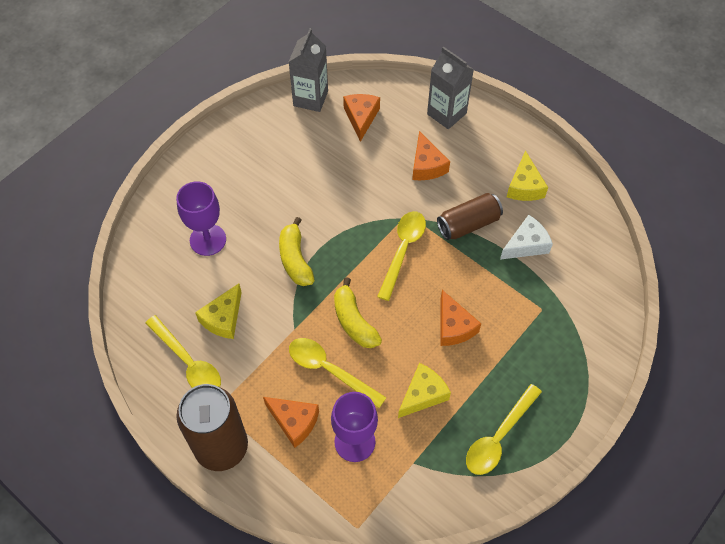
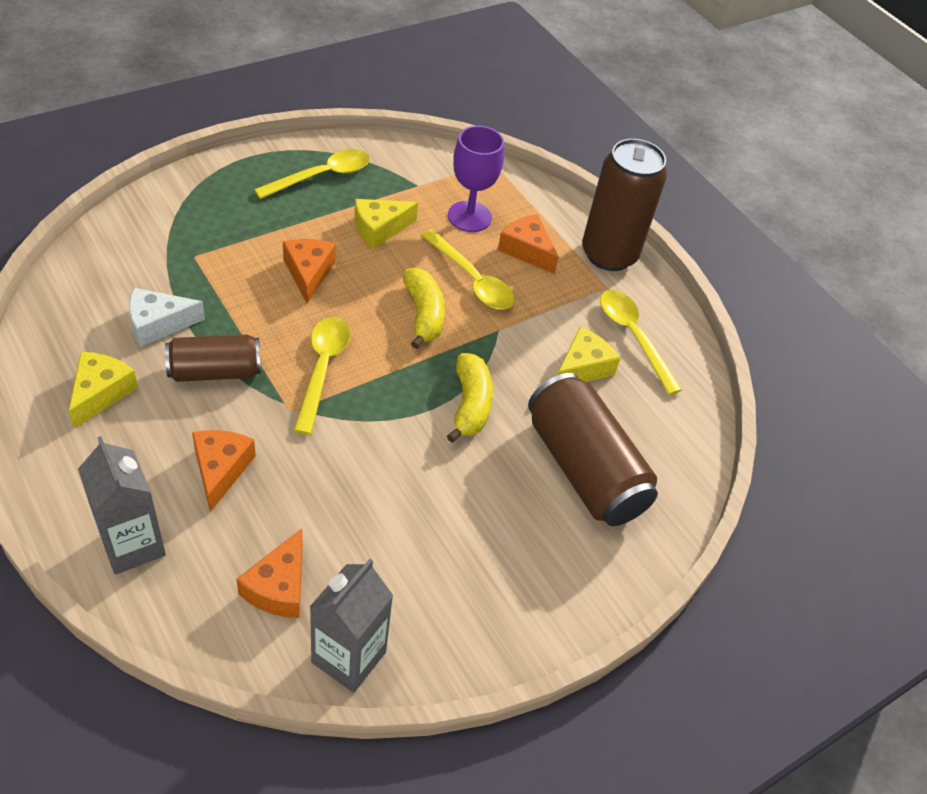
camera: 170 degrees left, 10 degrees down
purple goblet [176,181,226,256] -> brown can [528,373,658,526]
yellow spoon [377,211,426,301] -> yellow spoon turned 150 degrees clockwise [293,317,350,435]

